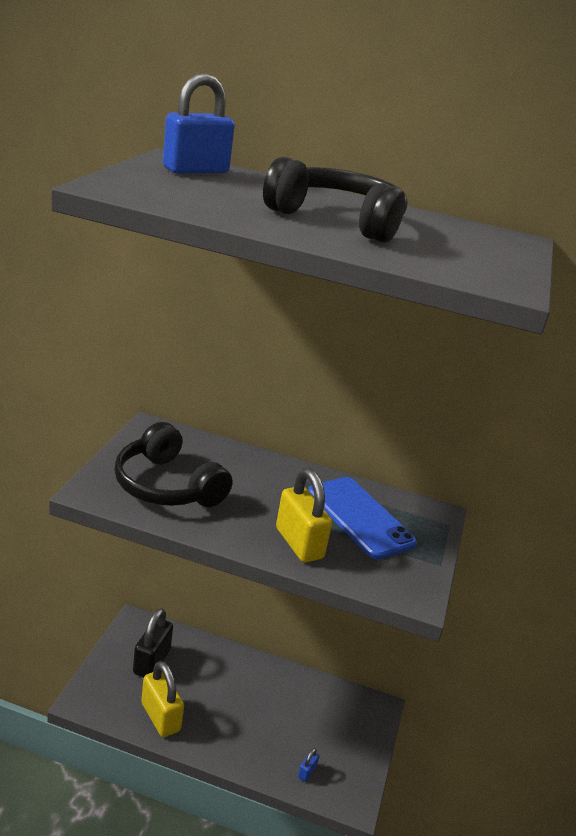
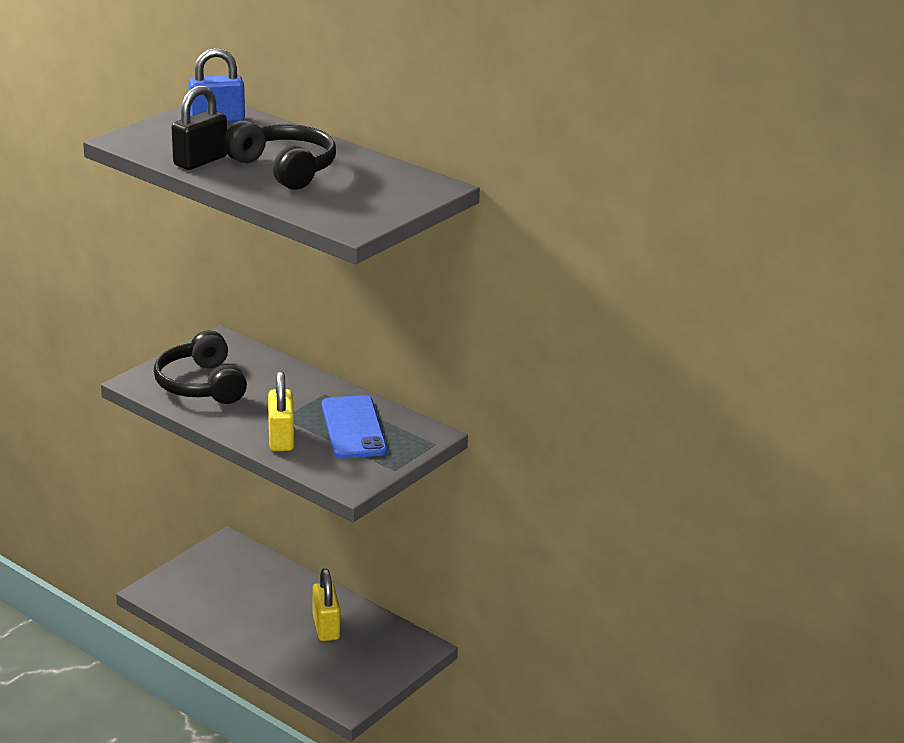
camera: 25 degrees right, 0 degrees up
black padlock [133,608,173,678] -> black padlock moved to [171,85,227,170]
yellow padlock [141,661,184,737] -> yellow padlock moved to [312,568,340,641]
blue padlock [298,748,319,782] -> none

